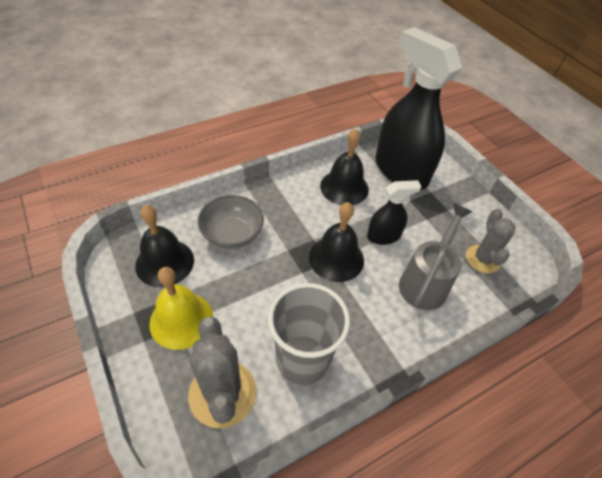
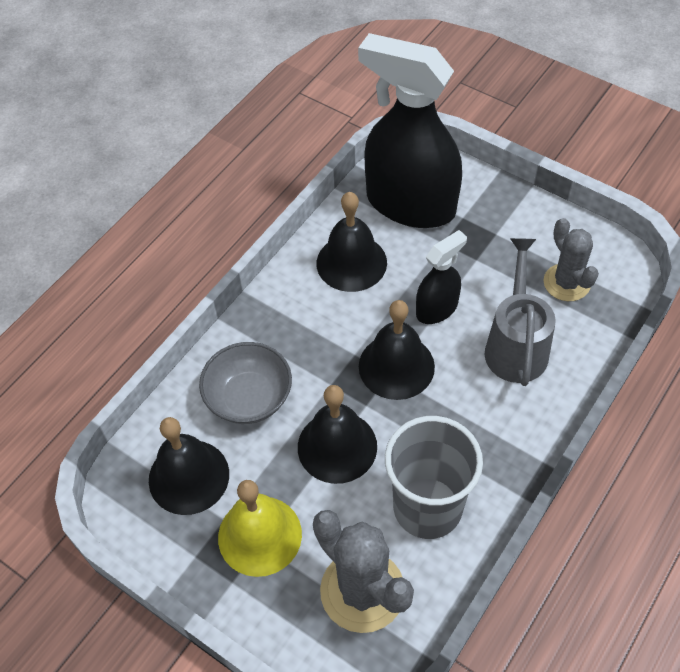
camera: 20 degrees left, 5 degrees up
none -> black bell [298,385,377,484]

